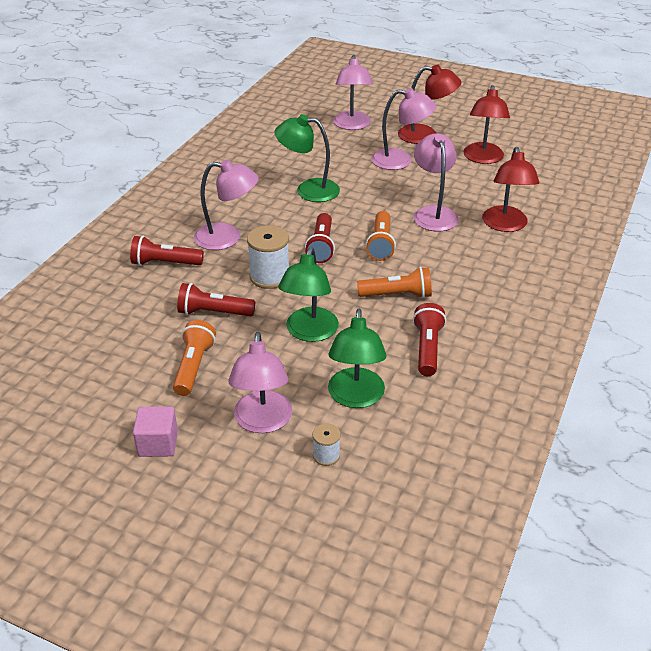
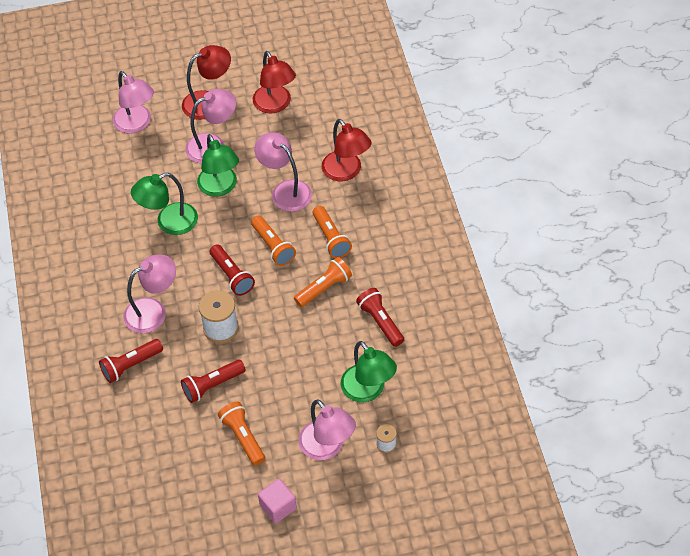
camera: 35 degrees left, 15 degrees up
green lamp [278,247,339,342] -> green lamp moved to [197,134,239,197]
none -> orange flashlight [313,206,352,258]

